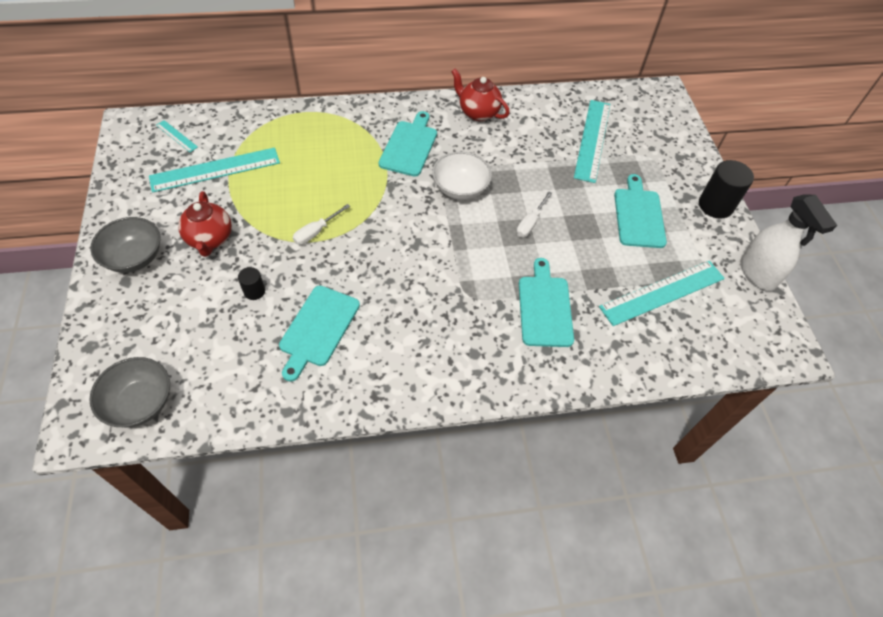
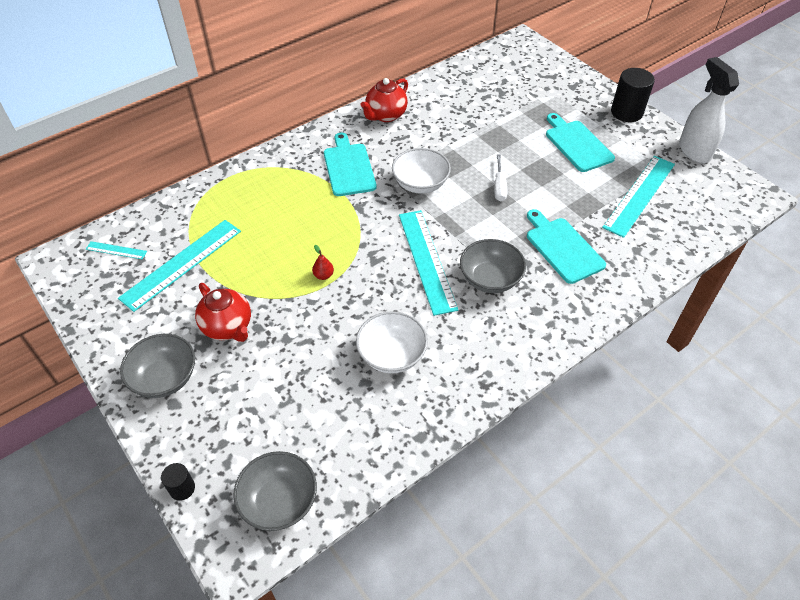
camera: 25 degrees left, 5 degrees down
black cylinder [238,267,265,300] -> black cylinder moved to [161,463,195,501]
turquoise cutting board [279,286,360,382] -> white bowl [356,311,428,373]
white screwdriver [293,204,350,245] -> red pear [312,245,334,280]
red teapot [451,68,510,121] -> red teapot turned 60 degrees counterclockwise [360,78,408,122]
turquoise ruler [574,100,610,183] -> turquoise ruler moved to [399,210,458,316]
white spray bottle [740,194,837,291] -> white spray bottle turned 150 degrees counterclockwise [679,57,739,163]
none -> grey bowl [460,239,526,293]

